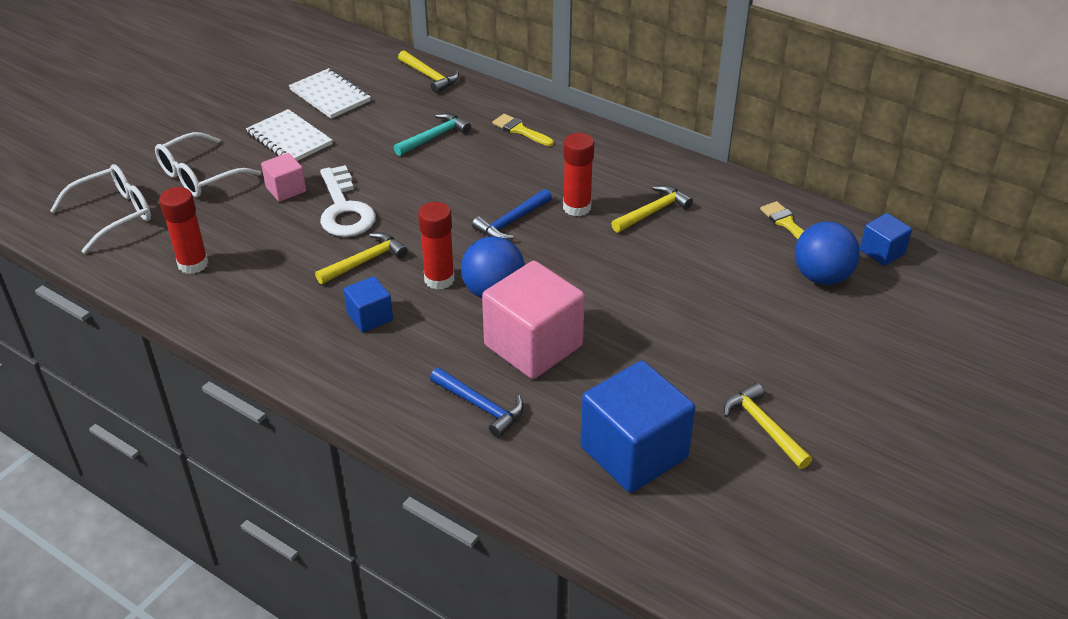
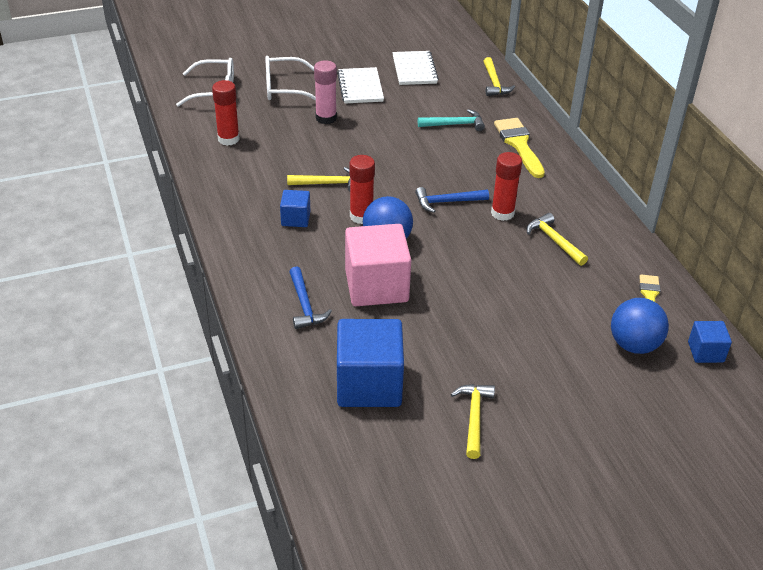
camera: 35 degrees right, 0 degrees up
pink cube [261,153,306,202] -> pink glue stick [314,60,337,124]
white key [320,165,376,237] -> none
yellow brush [492,114,554,146] -> yellow brush [494,118,545,178], size x1.66
yellow hammer [611,185,693,233] -> yellow hammer turned 120 degrees counterclockwise [527,213,588,266]

